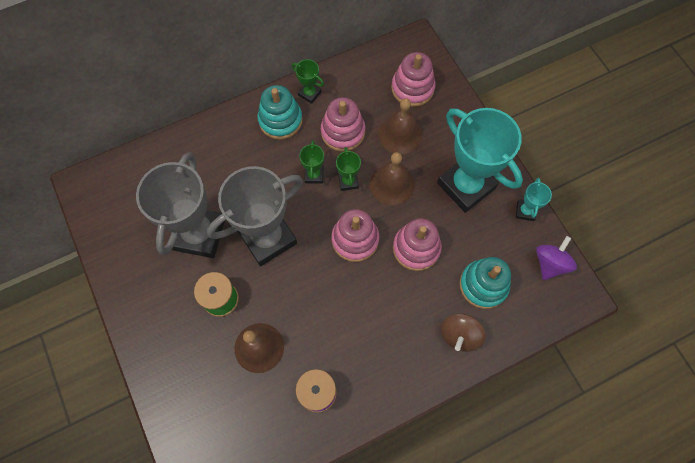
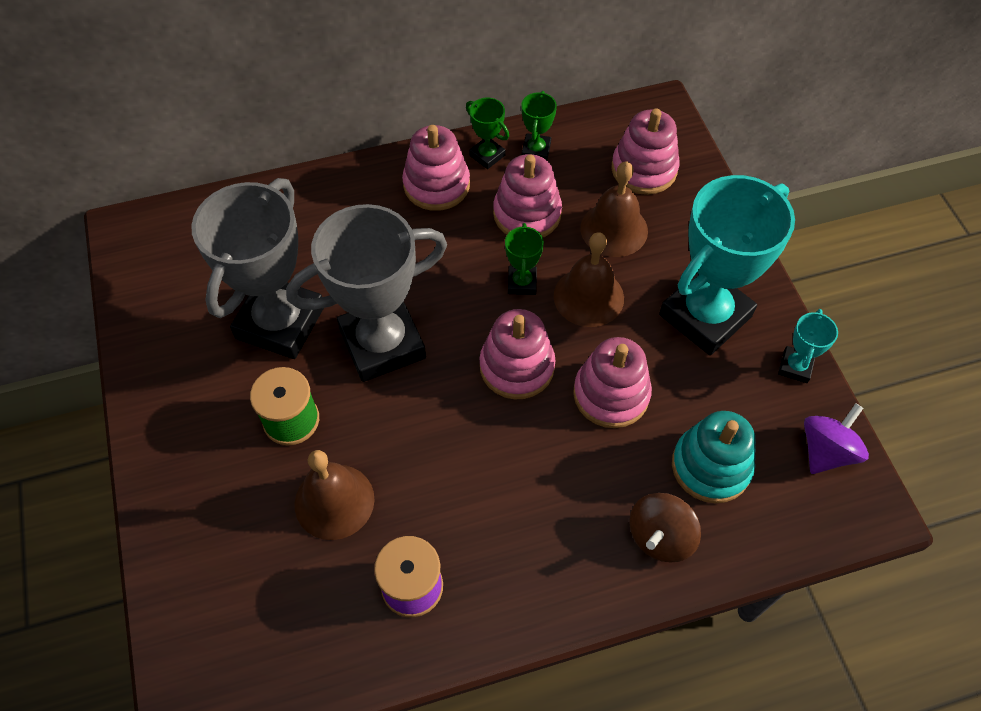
camera: 10 degrees right, 10 degrees down
turquoise stacking toy [257,85,303,140] -> pink stacking toy [402,125,470,211]
green trophy [299,140,324,184] -> green trophy moved to [521,91,557,160]
turquoise trophy [437,108,523,213] -> turquoise trophy turned 75 degrees clockwise [659,175,795,355]

